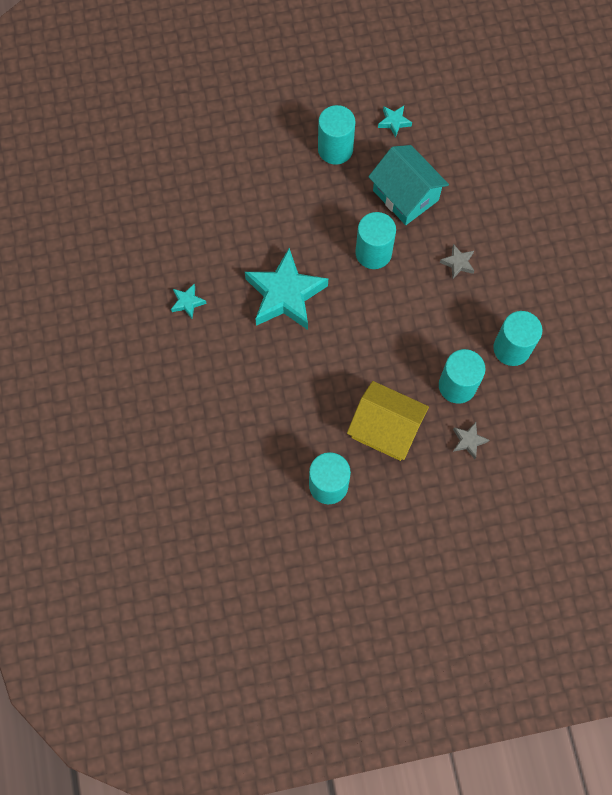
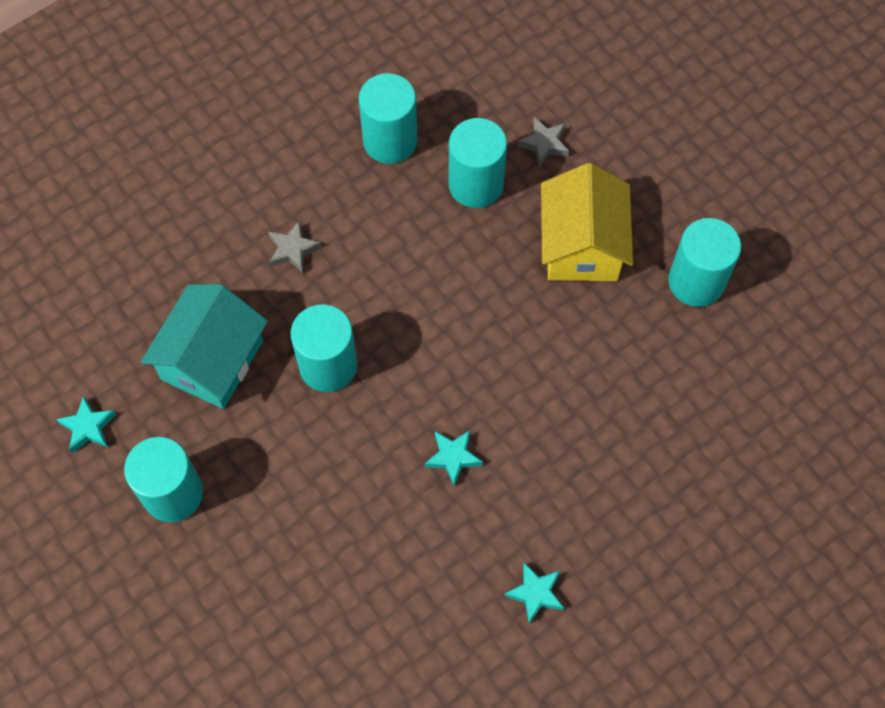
camera: 115 degrees left, 5 degrees down
turquoise star [245,248,328,330] -> turquoise star [425,430,483,487], size x0.43

